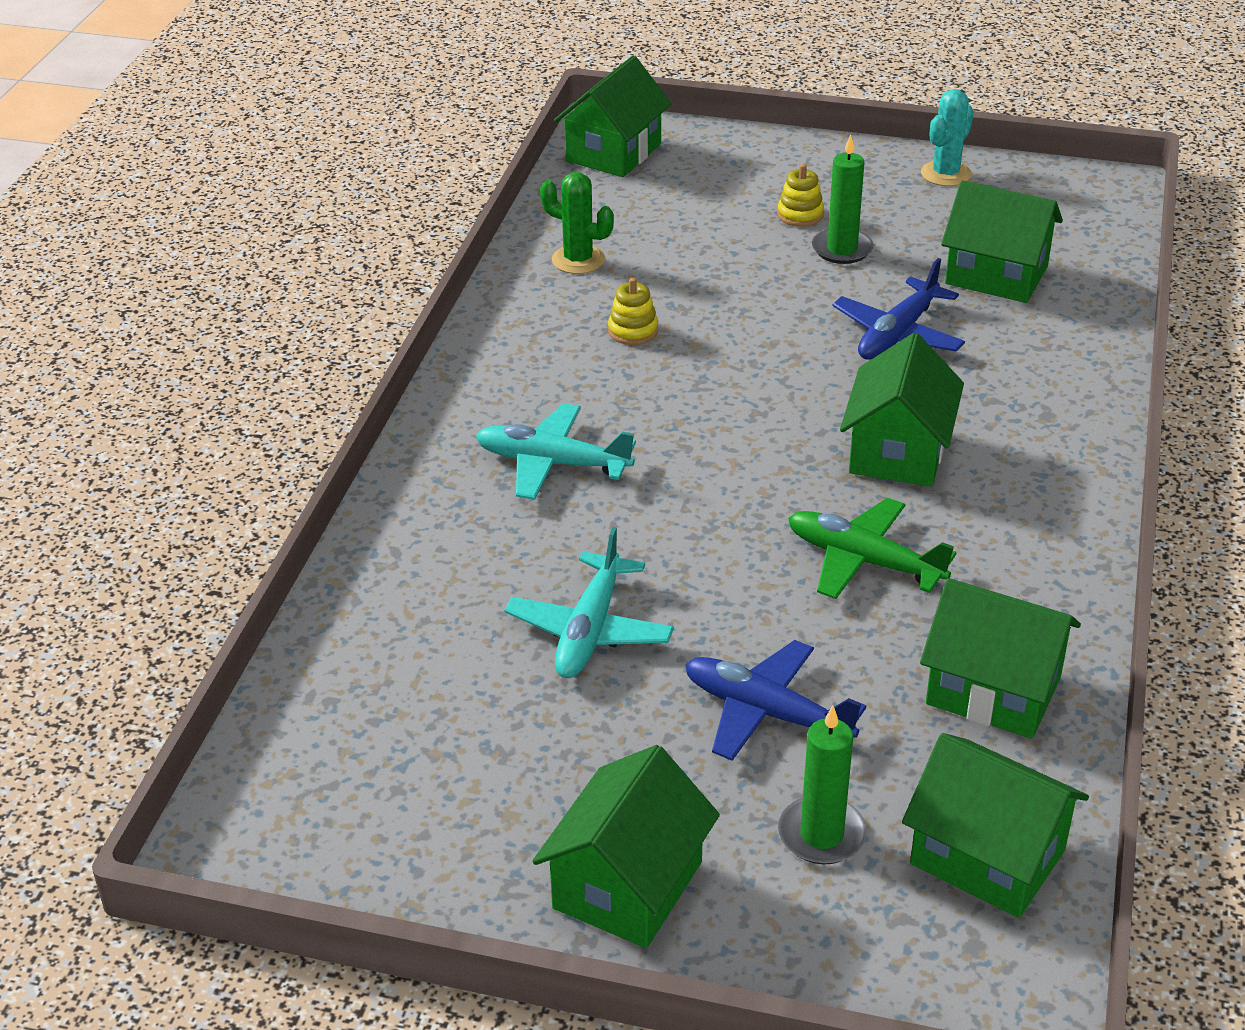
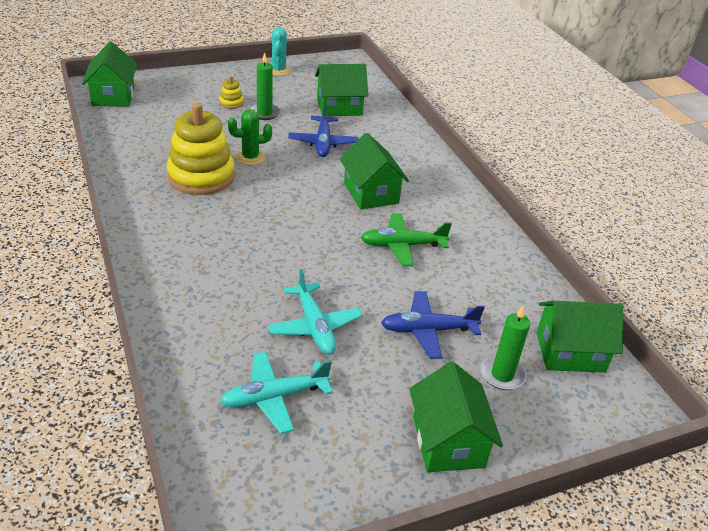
camera: 40 degrees left, 0 degrees up
turquoise plane [476,403,636,500] -> turquoise plane moved to [220,352,333,434]
green cactus [540,172,614,274] -> green cactus moved to [228,109,272,166]
yellow stacking toy [608,278,658,345] -> yellow stacking toy [167,103,235,195], size x2.41
green house [920,578,1081,739] -> none

